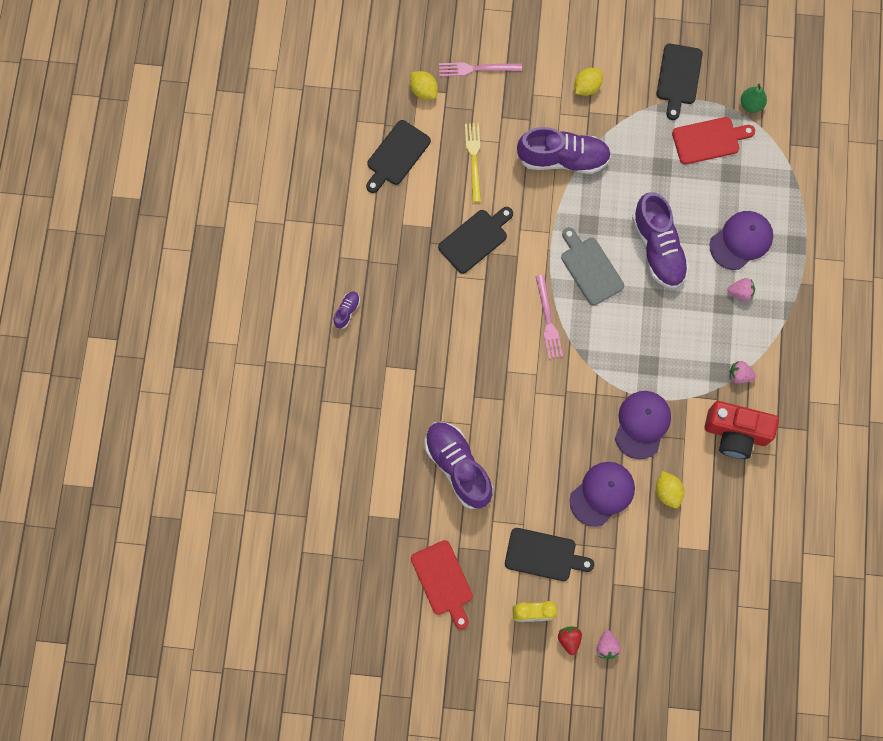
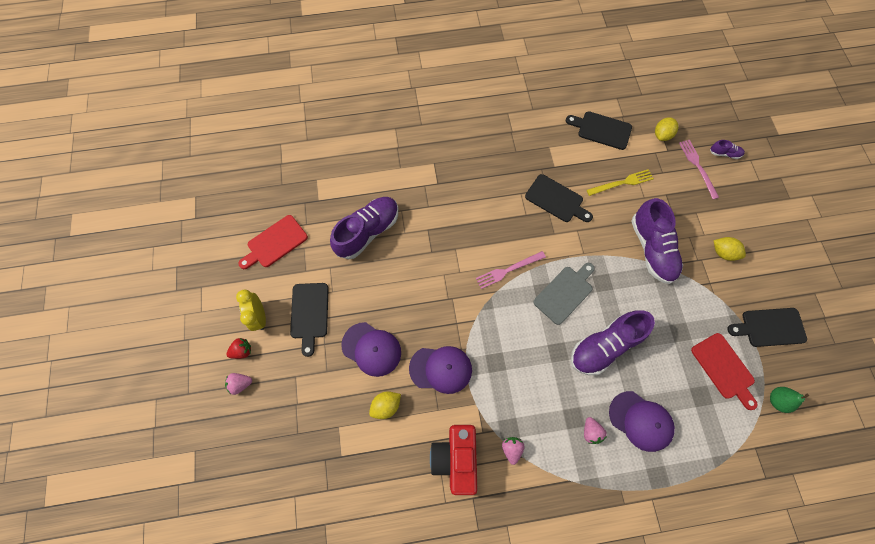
camera: 75 degrees right, 5 degrees down
purple shoe [333,291,360,329] -> purple shoe moved to [710,140,745,159]

